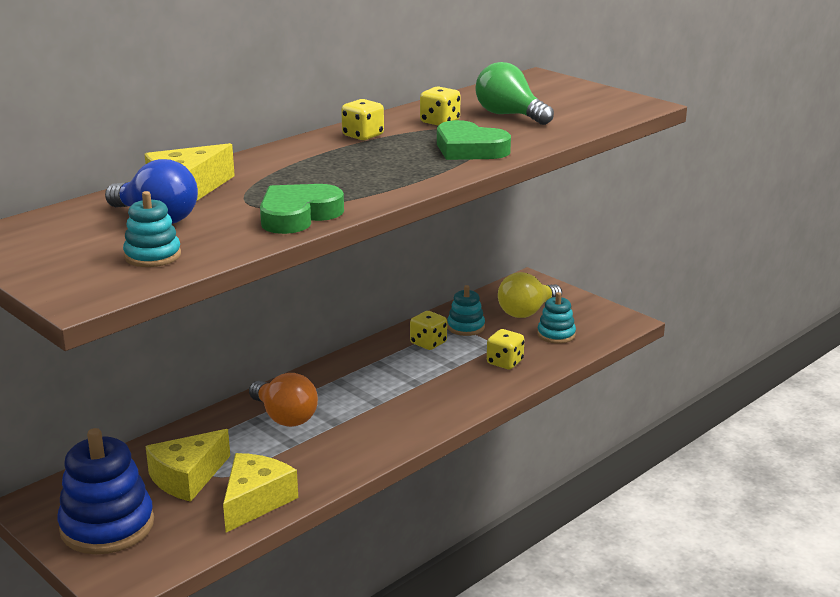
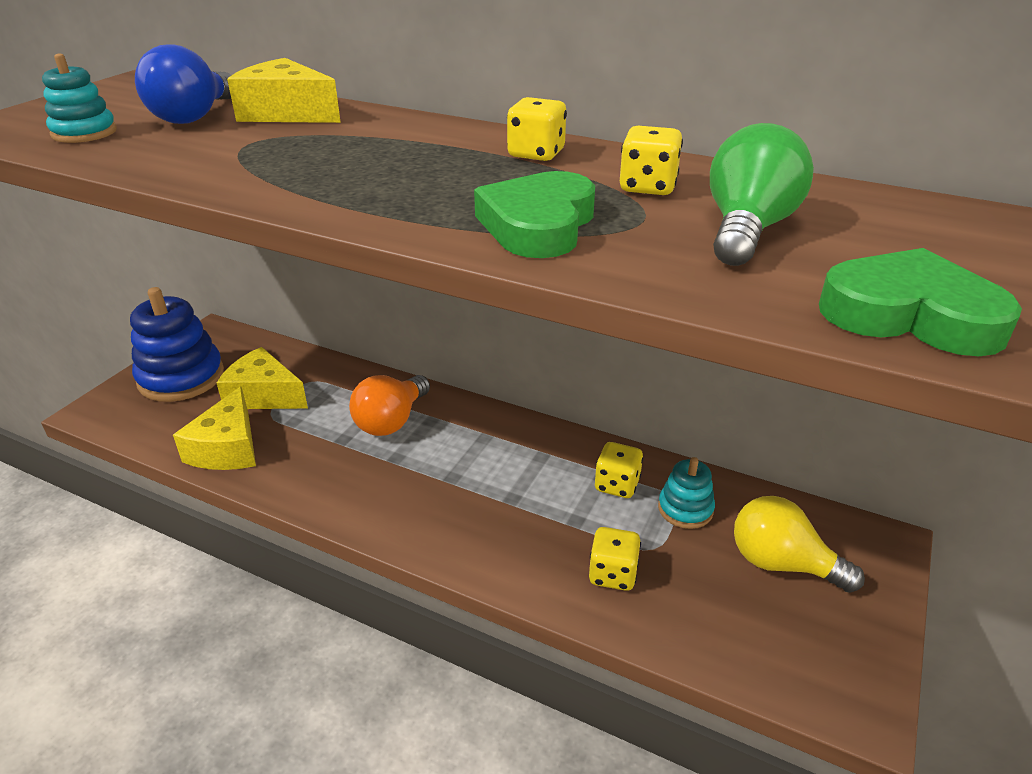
camera: 70 degrees right, 10 degrees up
yellow cheese [223,453,298,533] -> yellow cheese turned 90 degrees clockwise [173,386,256,470]
green heart [260,184,344,234] -> green heart moved to [819,248,1022,357]
turquoise stacking toy [537,292,576,344] -> none

